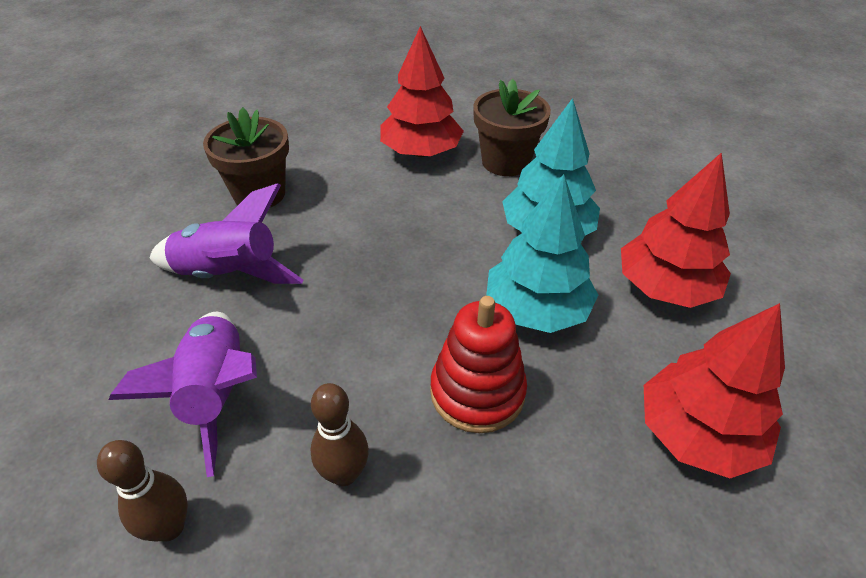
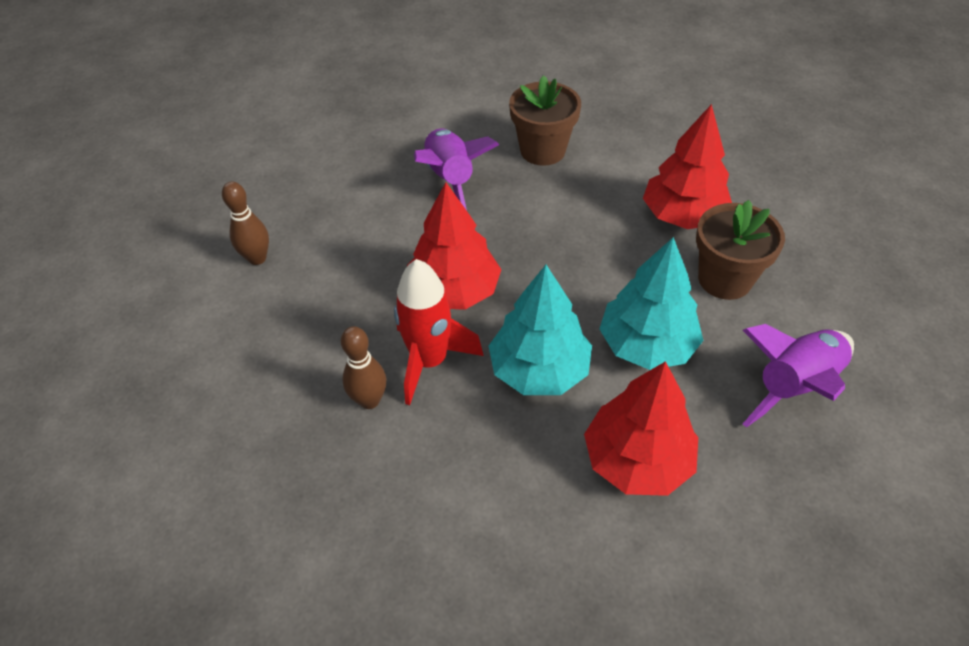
camera: 65 degrees right, 5 degrees up
purple rocket [109,312,257,477] -> purple rocket moved to [743,324,854,428]
brown bowling pin [310,383,369,486] -> brown bowling pin moved to [341,326,386,409]
red stacking toy [430,296,527,433] -> red rocket [394,259,484,405]
red tree [644,303,785,478] -> red tree moved to [407,182,502,310]

